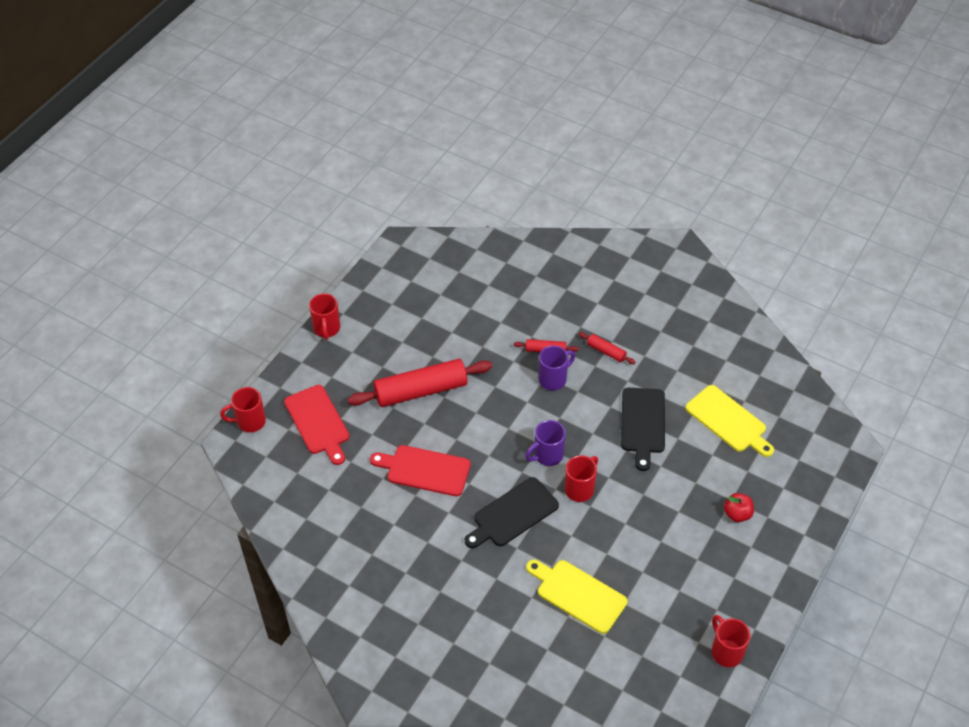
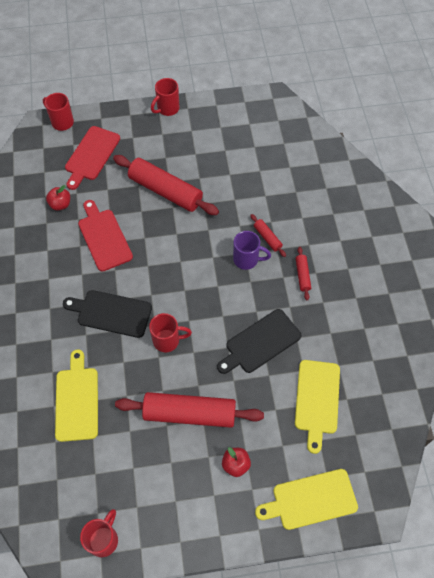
camera: 50 degrees right, 10 degrees up
purple mug [525,420,566,466] -> none
none -> red apple [46,185,70,211]
none -> red rolling pin [115,392,264,428]
none -> yellow cutting board [255,469,358,530]

